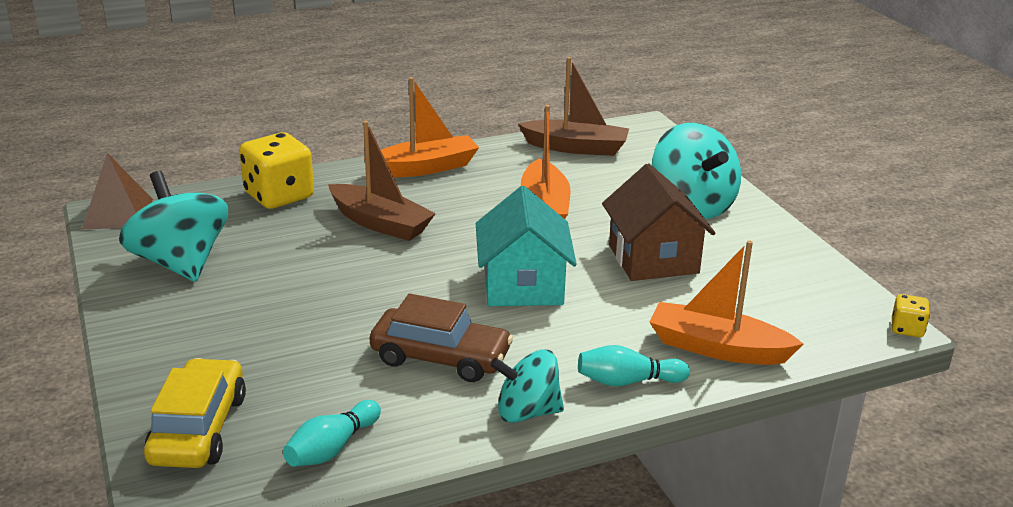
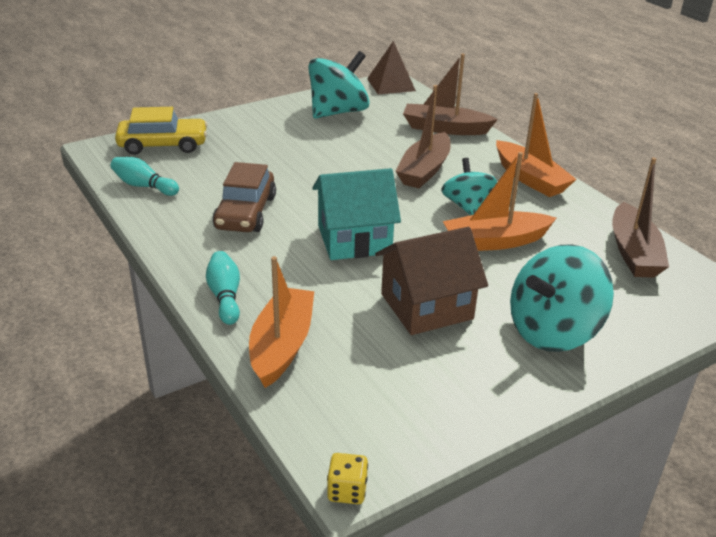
camera: 80 degrees right, 5 degrees up
yellow dice [239,132,314,209] -> brown boat [403,53,498,135]
turquoise spinning top [490,349,564,423] -> turquoise spinning top moved to [441,158,497,215]

